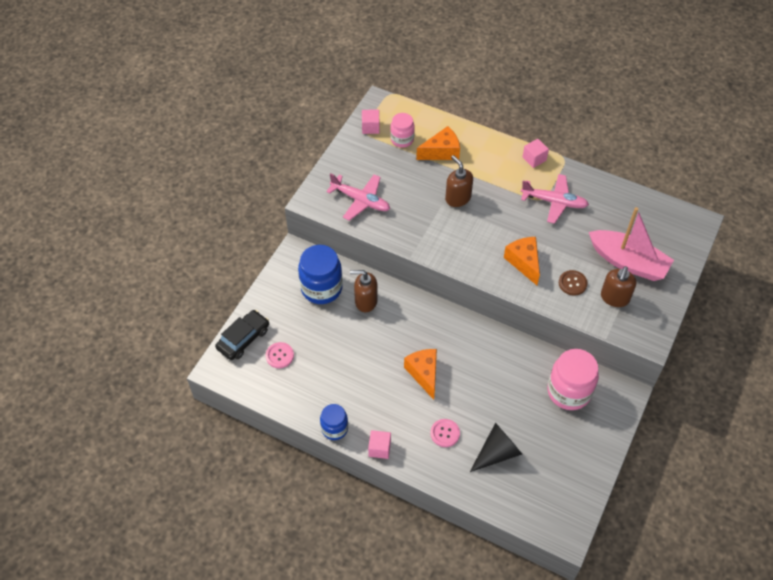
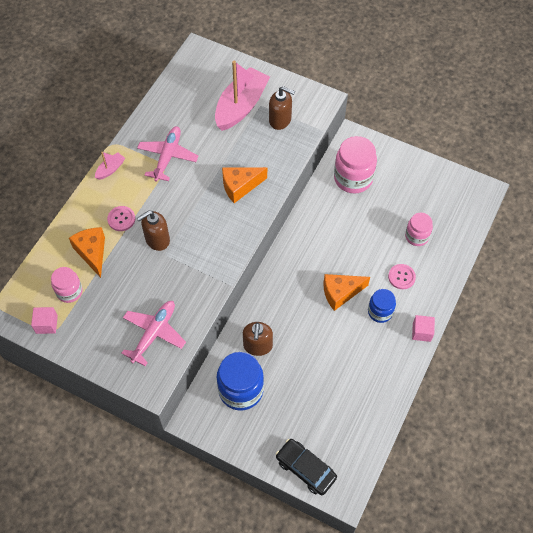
camera: 90 degrees left, 5 degrees up
pink button [266,342,294,368] -> pink button moved to [107,206,135,231]
blue jar [320,404,348,440] -> blue jar moved to [368,289,396,323]
black cone [470,423,522,472] -> pink jar [405,213,433,246]
pink cube [522,139,549,168] -> pink boat [95,152,125,180]
brown button [559,270,588,296] -> none

